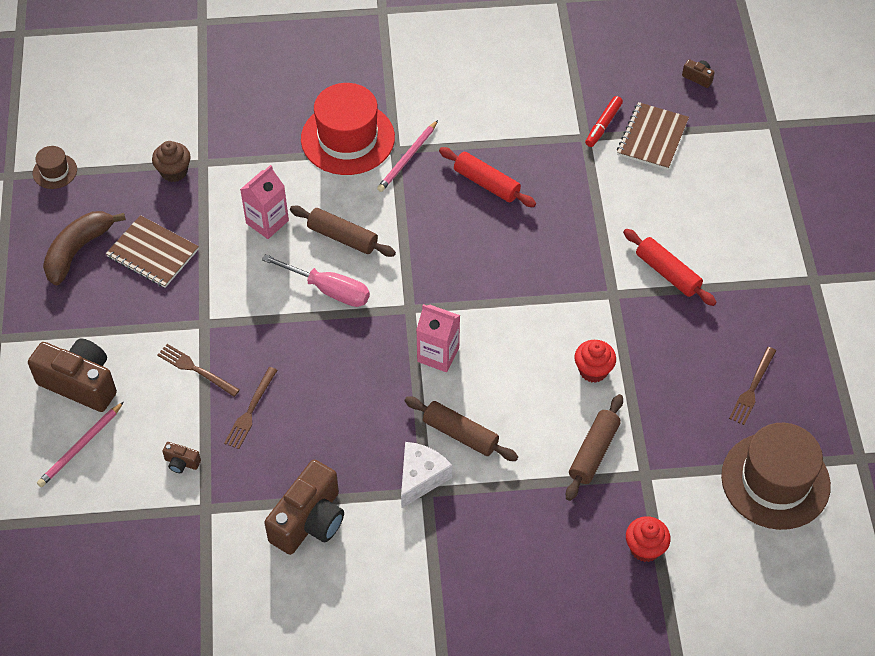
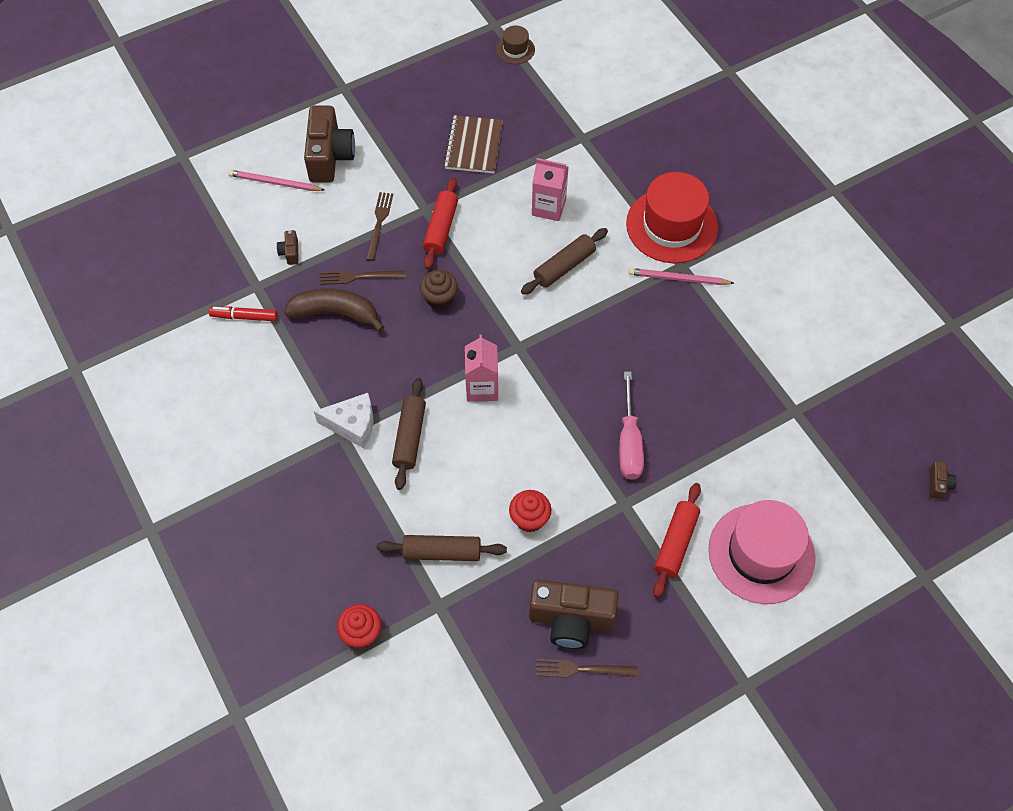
camera: 65 degrees right, 5 degrees up
brown banana [43,211,126,285] -> brown banana moved to [284,288,384,332]
brown cupcake [152,141,191,182] -> brown cupcake moved to [419,270,458,310]
pink screwdriver [262,254,370,307] -> pink screwdriver moved to [619,371,644,480]
brown camera [264,459,344,555] -> brown camera moved to [529,579,619,649]
brown rolling pin [290,206,396,257] -> brown rolling pin turned 45 degrees clockwise [521,228,608,295]
red rolling pin [439,147,536,207] -> red rolling pin moved to [423,177,458,269]
red marker [585,96,623,147] -> red marker moved to [209,306,278,321]
brown notebook [617,102,689,170] -> none
brown hat [721,423,831,530] -> none
none -> pink hat [708,500,815,604]

